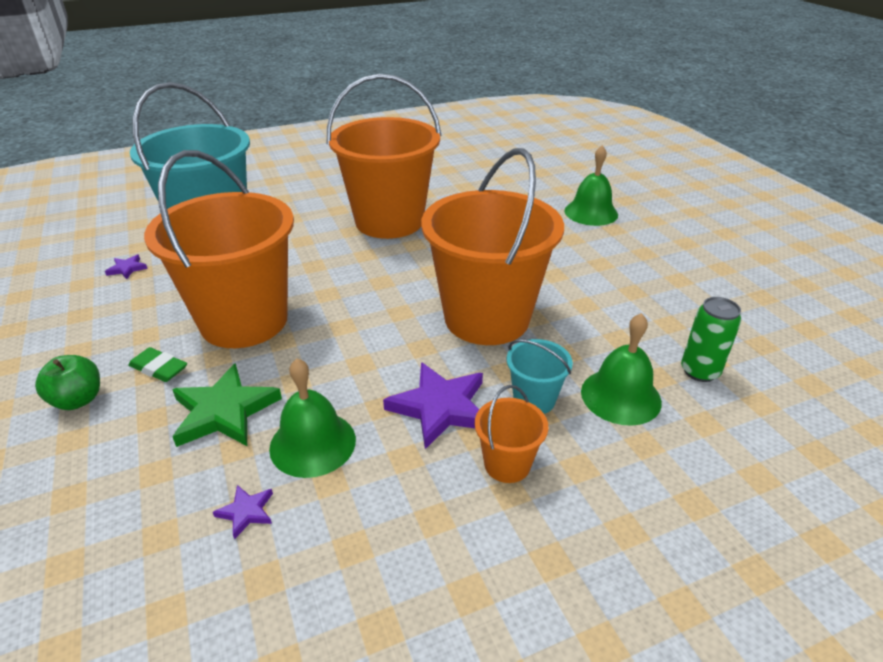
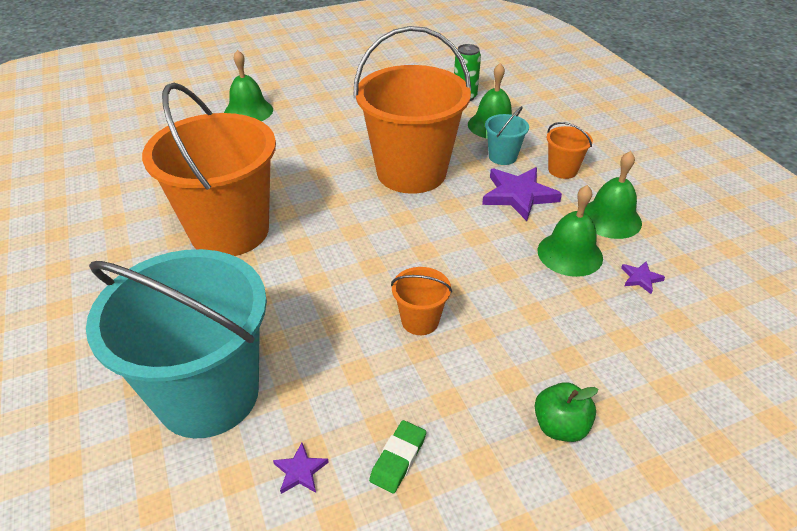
camera: 90 degrees left, 5 degrees up
green eraser [128,347,187,382] -> green eraser moved to [369,420,426,494]
orange bucket [144,150,294,348] -> orange bucket [391,267,452,335], size x0.42
green star [172,363,282,447] -> none
none -> green bell [584,151,642,239]

